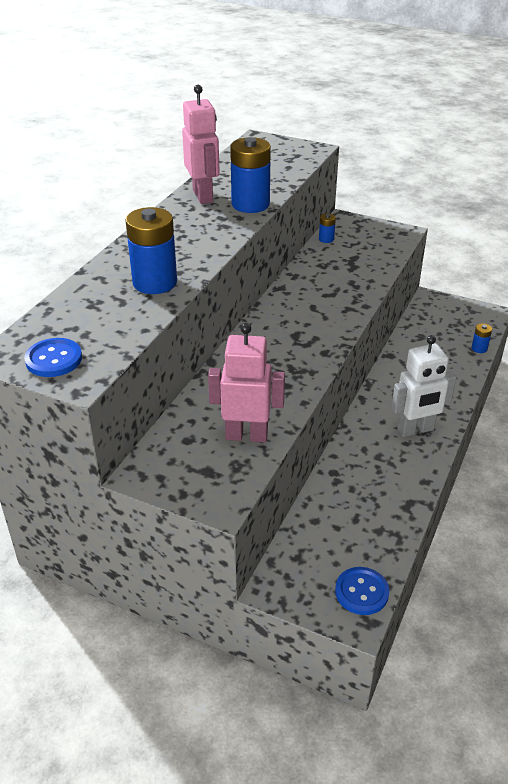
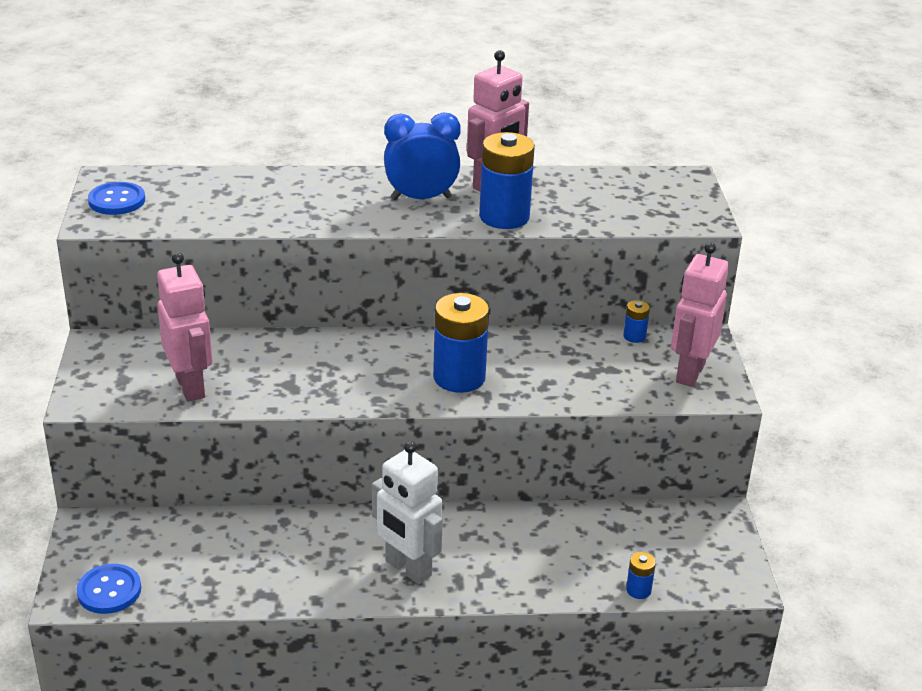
camera: 60 degrees right, 5 degrees down
blue battery [125,207,177,294] -> blue battery moved to [433,293,489,393]
none -> blue clock [384,112,461,200]
none -> pink robot [671,242,729,387]

